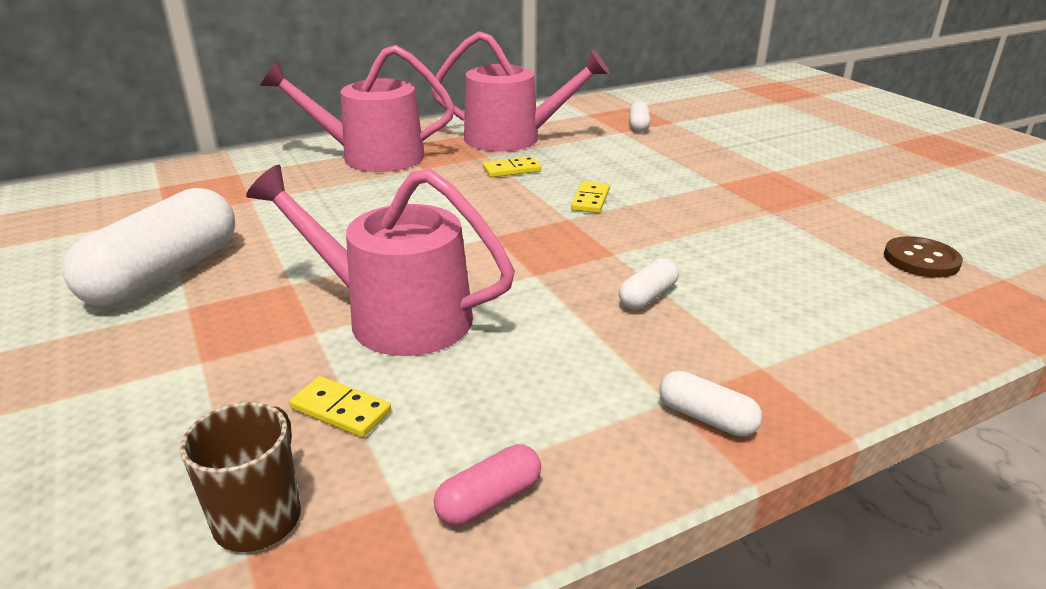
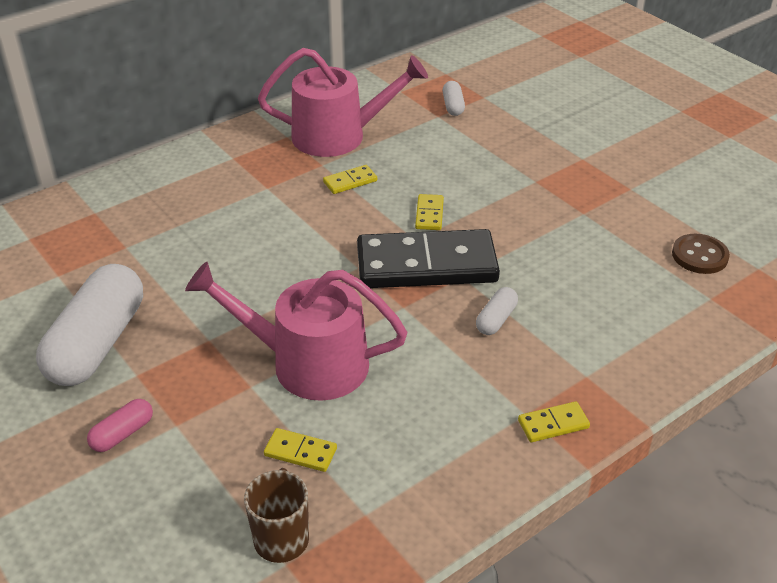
camera: 10 degrees left, 10 degrees up
pink watering can [260,45,455,172] -> none
pink capsule [434,444,541,526] -> pink capsule moved to [87,399,153,452]
white capsule [660,371,762,437] -> yellow domino [518,401,590,442]
none -> black domino [357,229,500,288]

